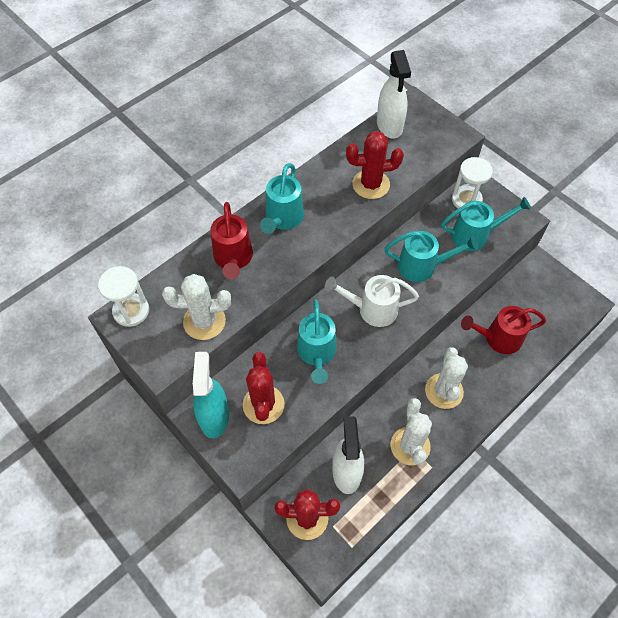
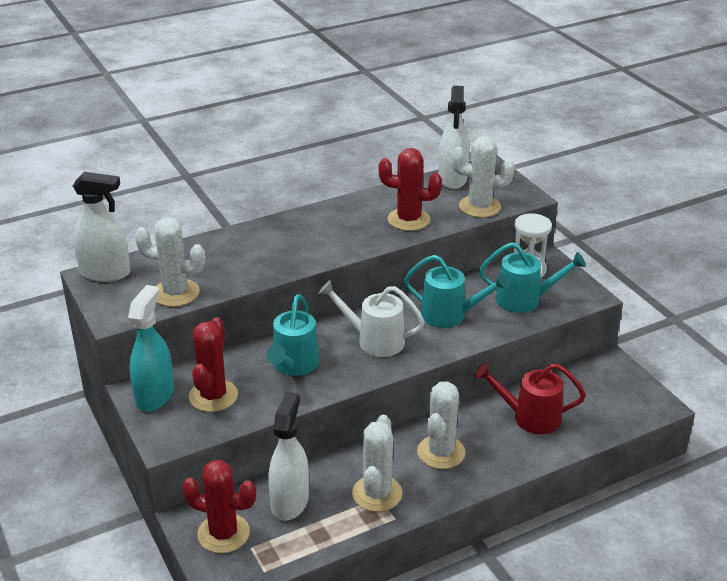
camera: 15 degrees right, 25 degrees down
white hourglass [98,266,149,327] -> white spray bottle [73,172,130,282]
red watering can [210,202,253,279] -> none
turquoise watering can [260,163,304,234] -> none
none -> white cactus [452,136,515,218]

